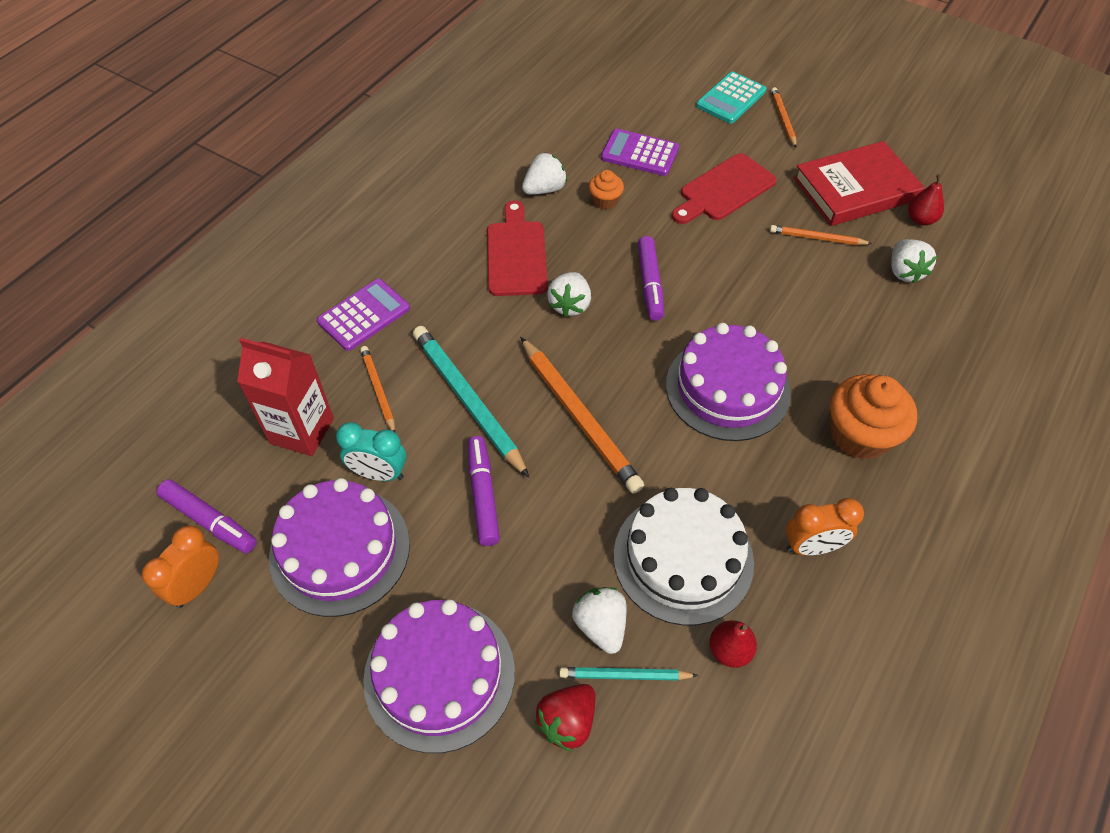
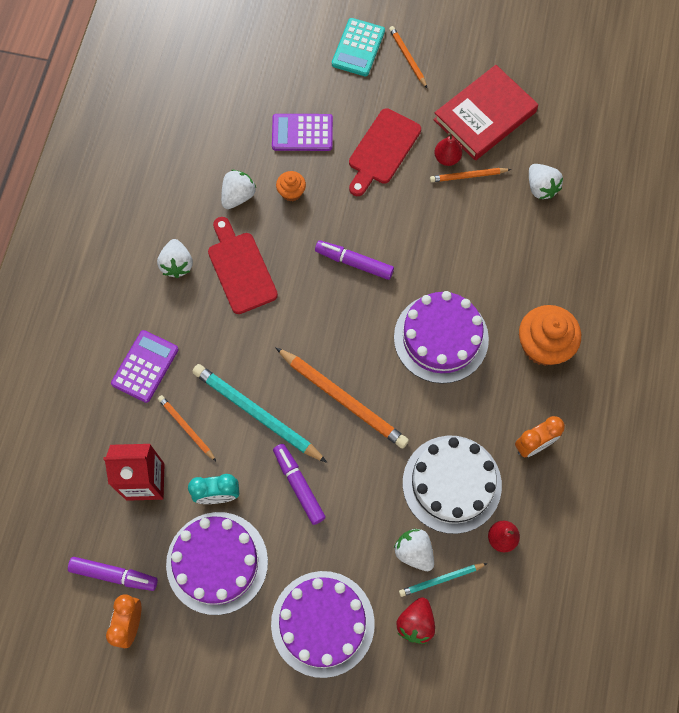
camera: 20 degrees left, 15 degrees up
white strawberry [547,272,591,317] -> white strawberry moved to [157,239,193,278]
purple marker [637,236,664,321] -> purple marker turned 135 degrees clockwise [315,240,394,280]
red pear [908,174,944,226] -> red pear moved to [434,132,462,166]

